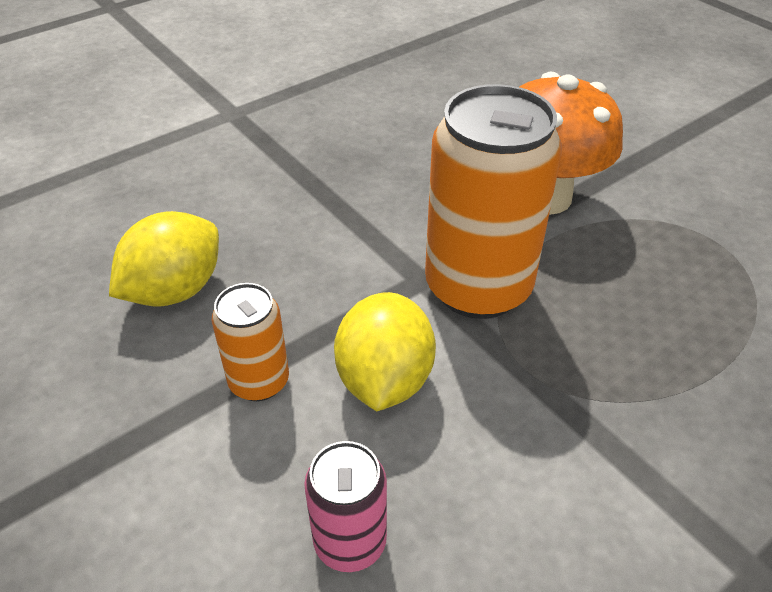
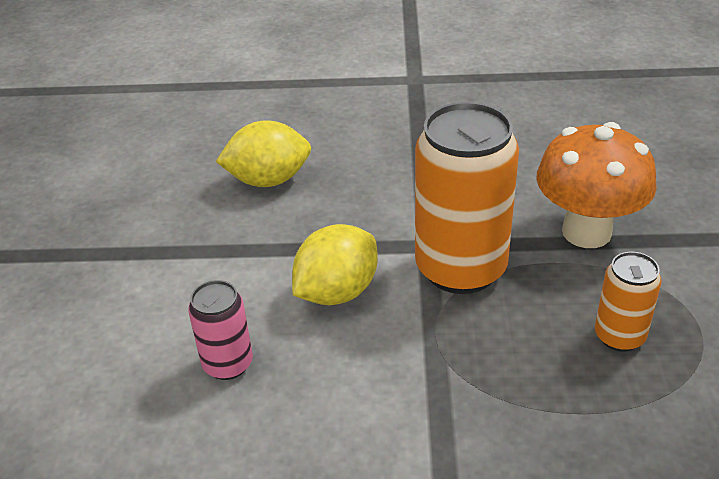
camera: 40 degrees right, 5 degrees down
orange can [212,283,289,401] -> orange can moved to [595,252,662,352]

